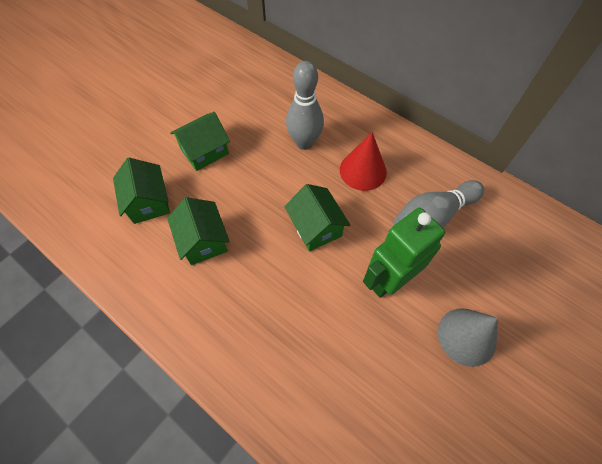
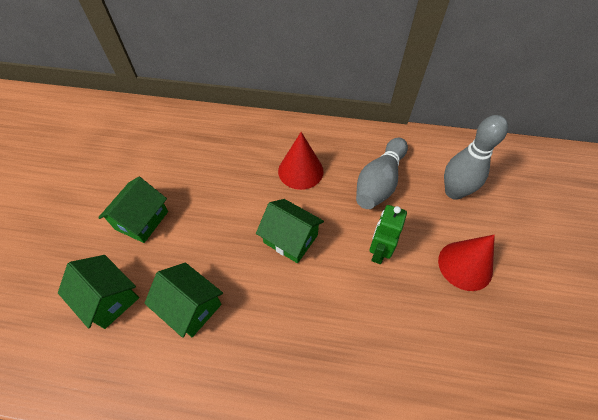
camera: 30 degrees left, 5 degrees down
grey bowling pin [286,61,324,150] -> grey bowling pin moved to [444,115,508,200]
green robot [363,208,445,298] -> green robot [369,205,407,264], size x0.65
grey cone [438,308,498,367] -> red cone [438,235,495,291]

